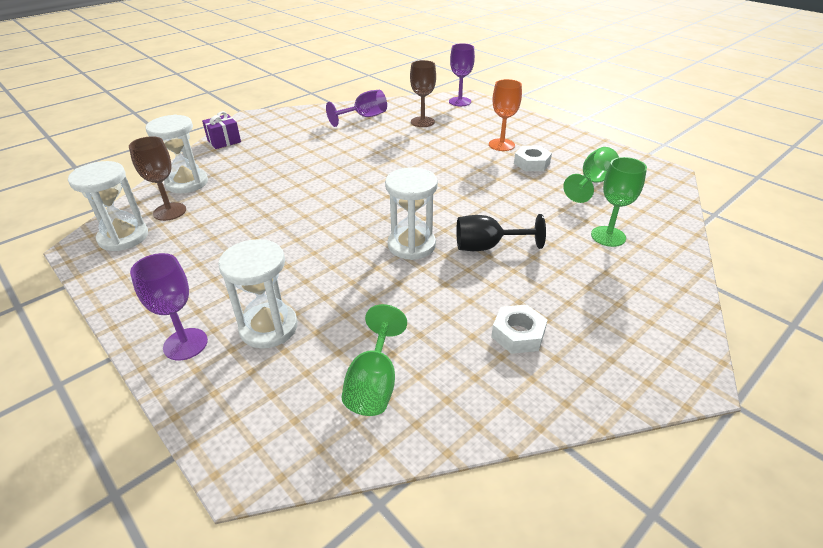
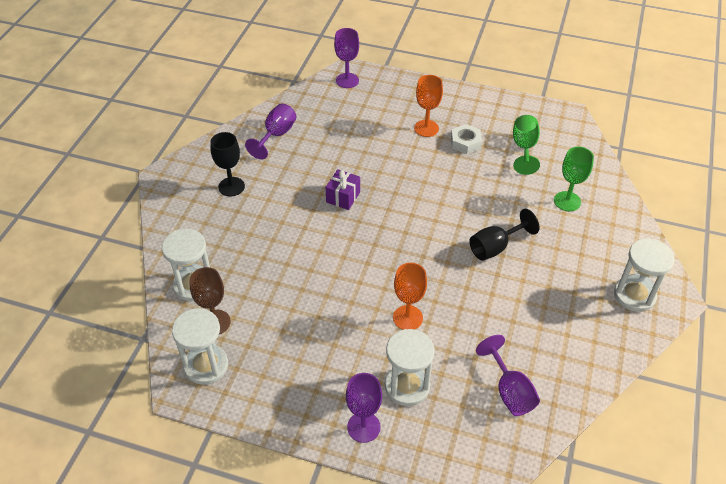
camera: 30 degrees left, 10 degrees up
purple gift [202,111,241,149] -> purple gift moved to [325,169,360,210]
green goblet [341,304,407,416] -> purple goblet [476,335,540,416]
white hourglass [385,167,438,260] -> white hourglass moved to [614,238,675,312]
brown goblet [410,60,436,127] -> none
white nut [491,305,547,354] -> none
none -> black goblet [210,132,245,197]
none -> orange goblet [393,263,427,330]

